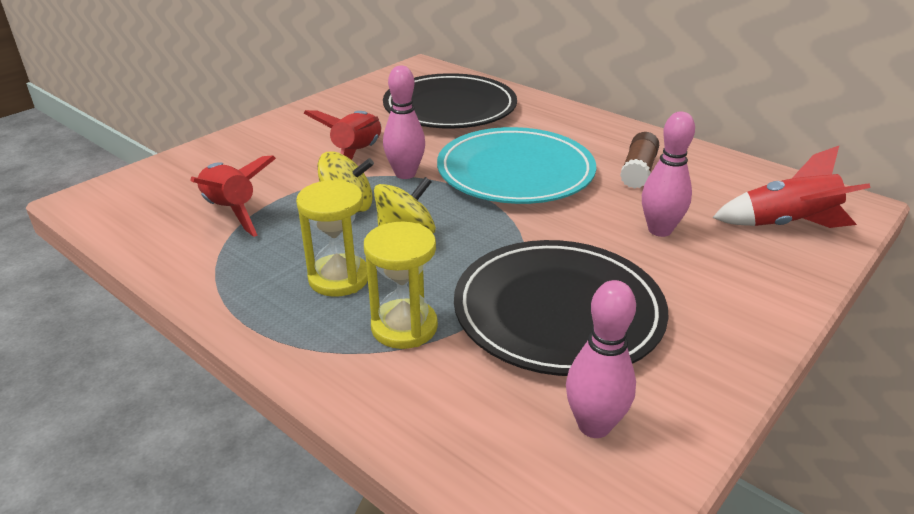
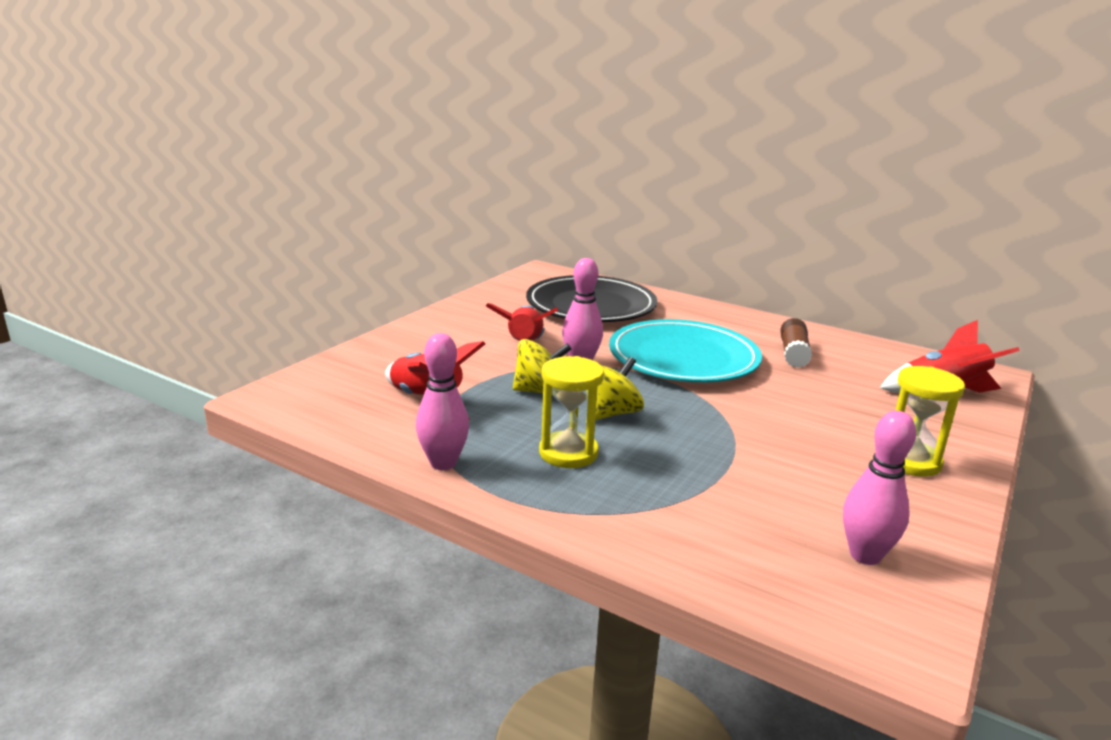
camera: 10 degrees left, 10 degrees down
yellow hourglass [364,222,438,349] -> yellow hourglass moved to [895,366,965,477]
black plate [454,240,669,376] -> none
pink bowling pin [642,112,695,237] -> pink bowling pin moved to [416,333,469,470]

